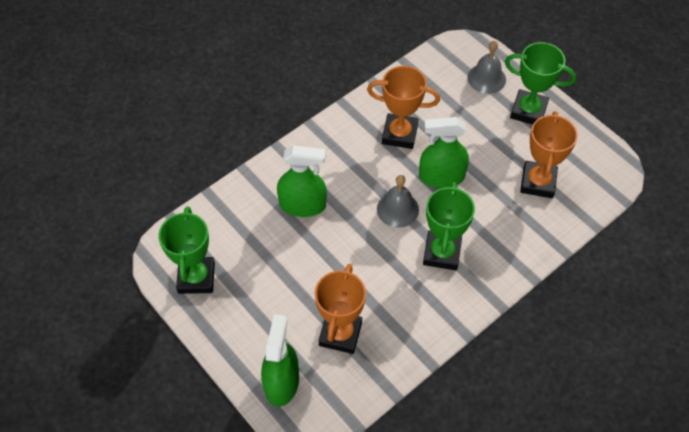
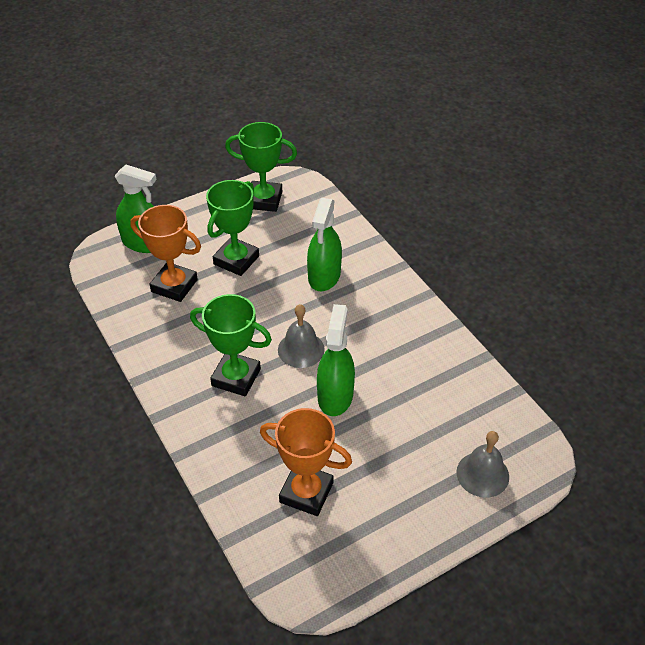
camera: 100 degrees right, 10 degrees down
orange trophy [367,66,440,149] -> none
green trophy [505,42,576,125] -> green trophy moved to [206,180,259,276]

